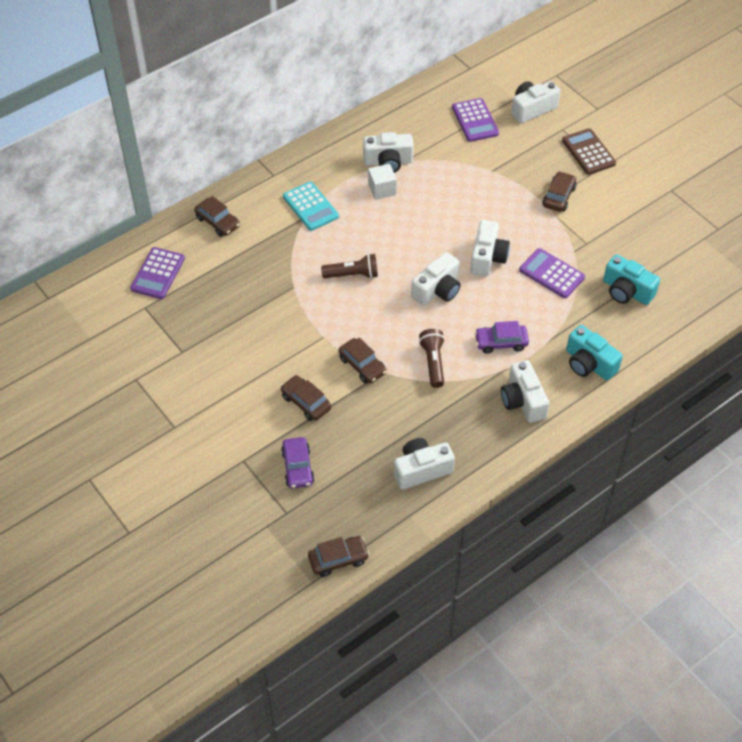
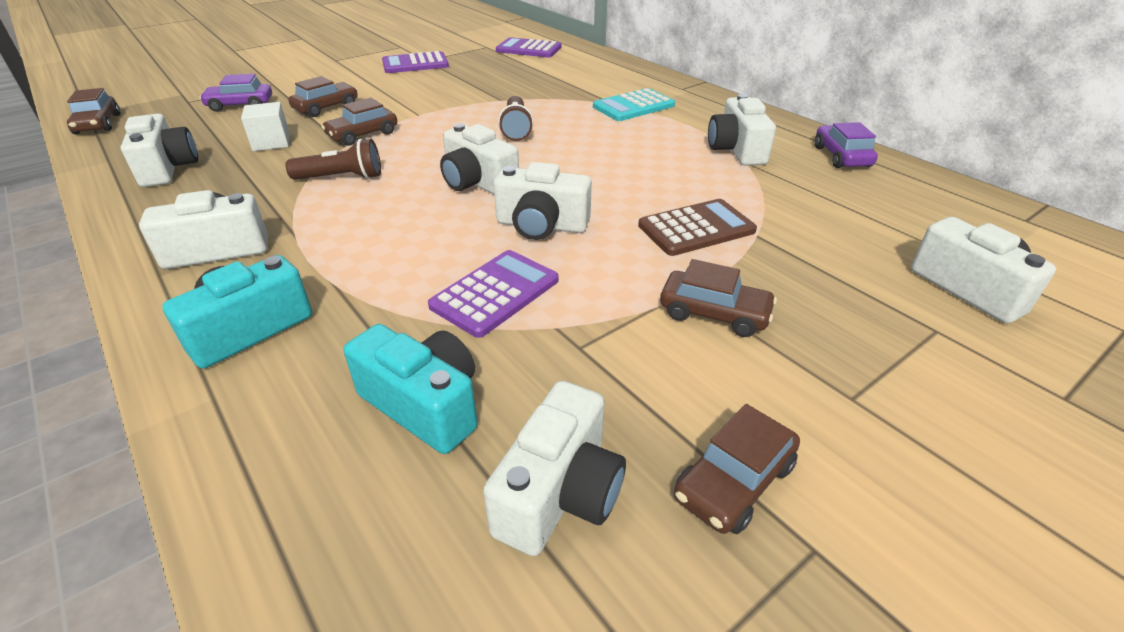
camera: 90 degrees right, 15 degrees down
brown car [194,196,240,237] -> brown car moved to [674,404,800,534]
white cube [368,164,397,200] -> white cube moved to [241,102,290,151]
purple calculator [452,98,499,142] -> purple calculator moved to [382,51,449,73]
purple car [475,321,529,354] -> purple car moved to [815,122,878,168]
brown calculator [562,128,616,175] -> brown calculator moved to [638,199,757,256]
turquoise camera [603,254,660,305] -> turquoise camera turned 90 degrees clockwise [344,324,478,454]
none -> white camera [483,381,626,556]

